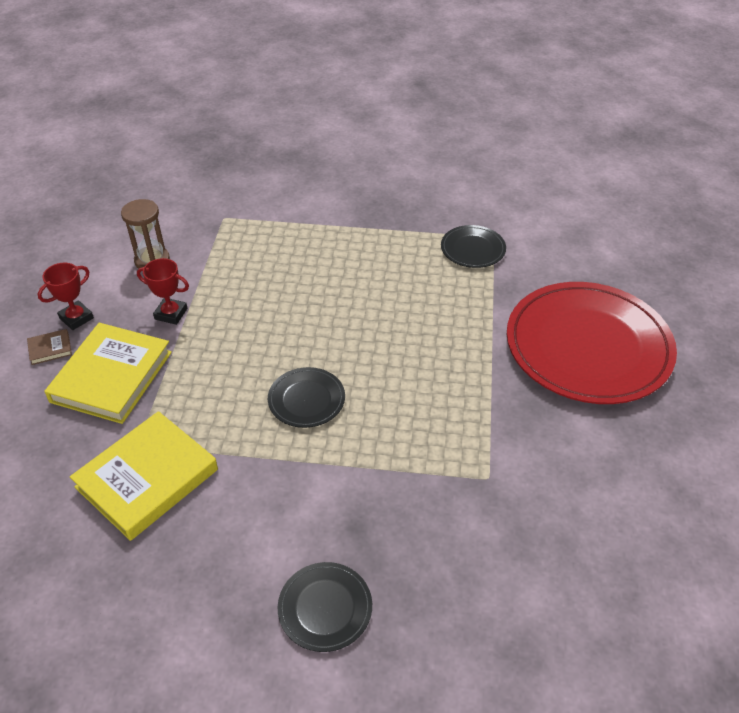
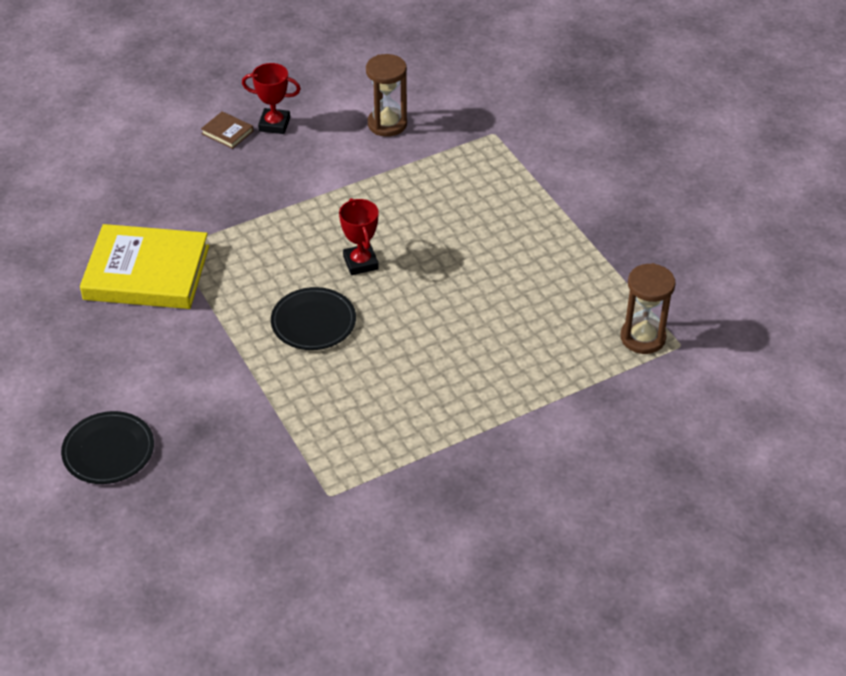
camera: 55 degrees right, 0 degrees up
yellow book [44,323,172,424] -> none
red trophy [137,258,189,325] -> red trophy moved to [339,198,379,275]
black plate [441,225,506,268] -> brown hourglass [621,263,676,354]
red plate [507,282,677,404] -> none

